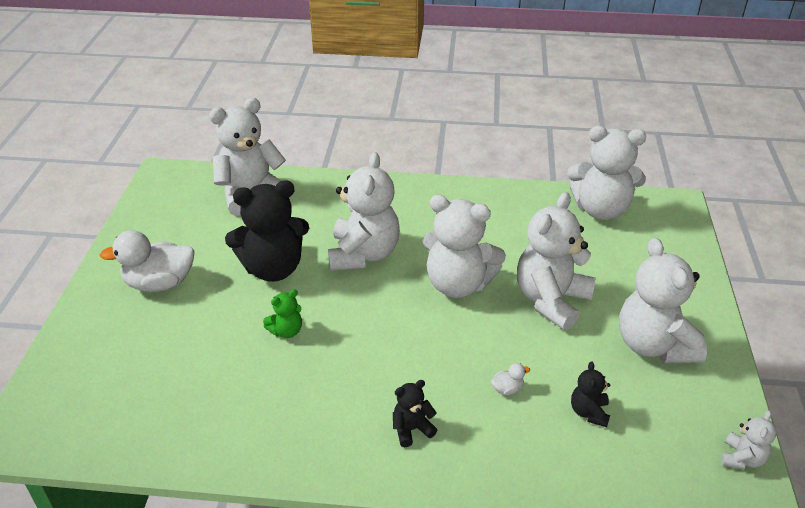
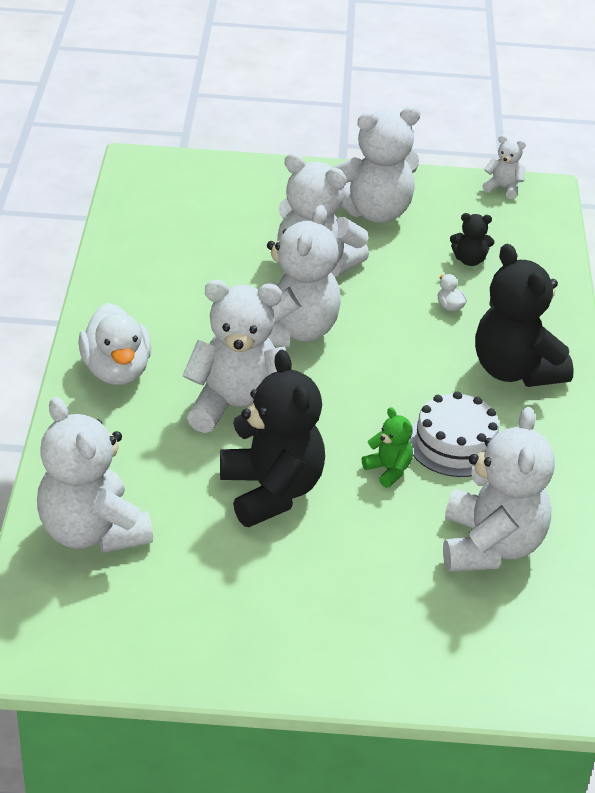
camera: 95 degrees left, 0 degrees up
white duck [100,230,195,292] -> white duck moved to [78,303,151,385]
black teddy bear [393,380,437,447] -> black teddy bear [475,244,574,387], size x2.17
white teddy bear [567,126,646,220] -> white teddy bear moved to [443,407,555,572]
none -> white cake [409,391,499,477]

